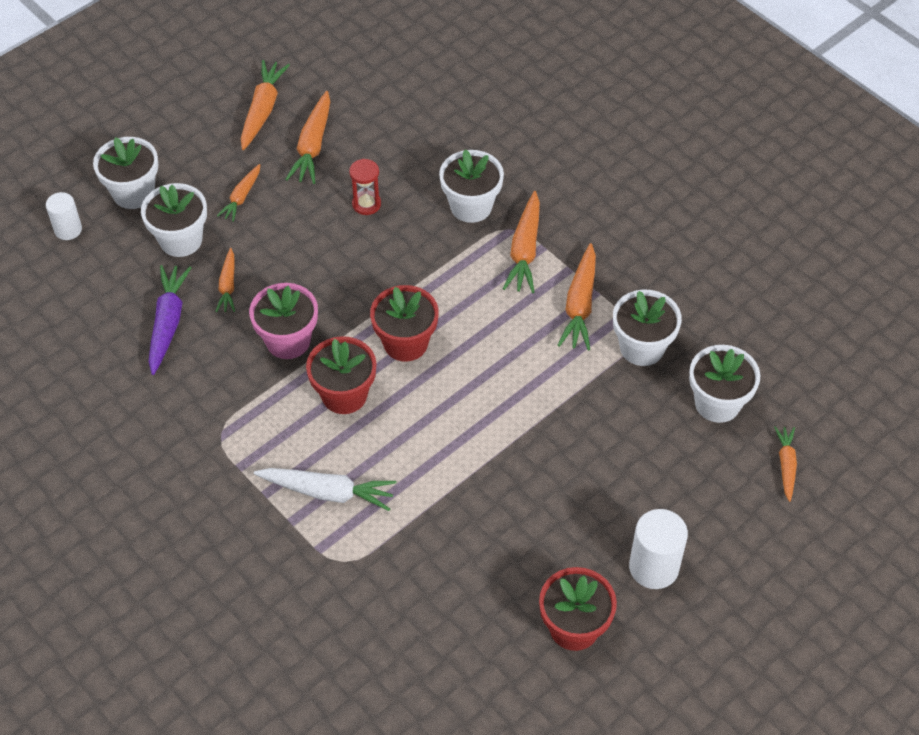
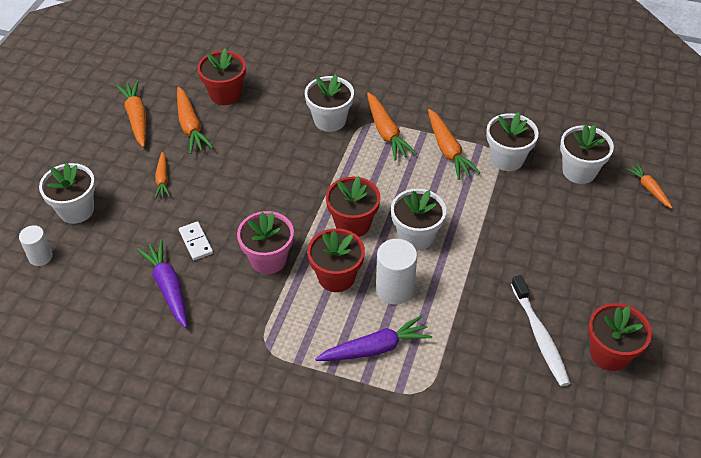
camera: 30 degrees left, 5 degrees down
white flower pot [141,183,207,257] -> white flower pot moved to [391,189,446,250]
orange carrot [215,248,235,312] -> white domino [179,221,213,260]
white carrot [254,468,396,511] -> purple carrot [315,315,432,361]
red hourglass [349,159,381,215] -> none
white cylinder [629,509,688,589] -> white cylinder moved to [376,239,417,305]
none -> red flower pot [197,48,246,105]
none -> white toothbrush [511,275,570,387]

